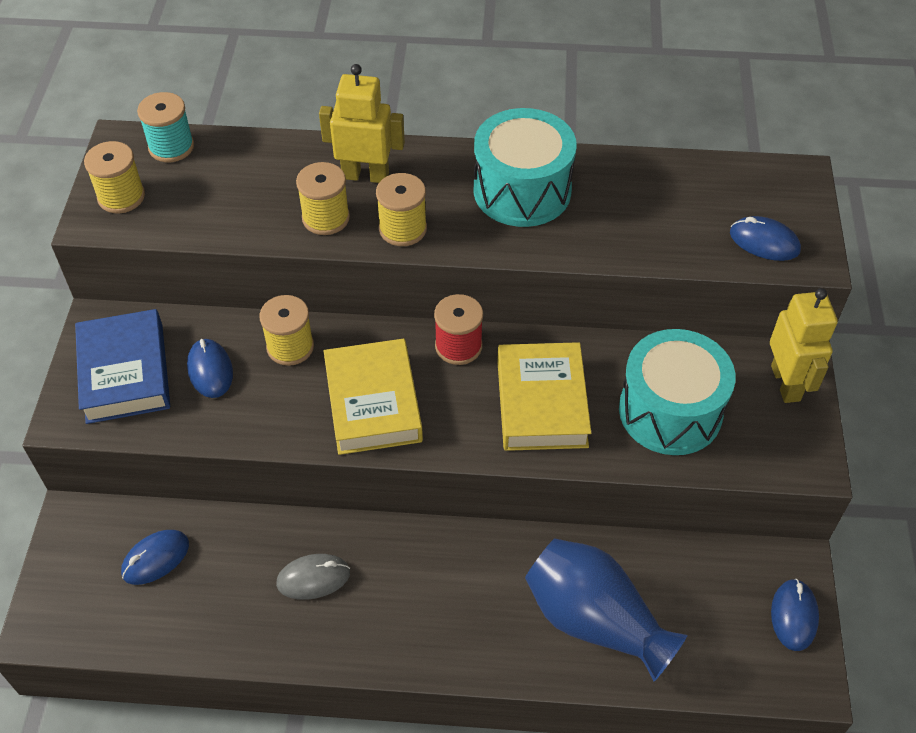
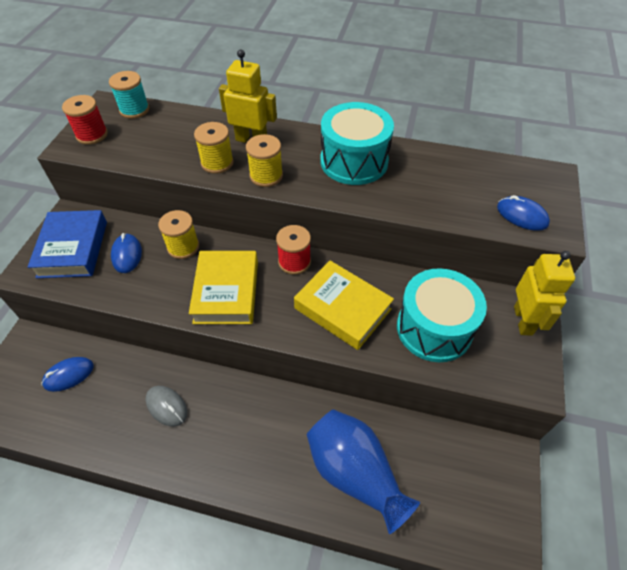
camera: 10 degrees right, 0 degrees up
yellow spool [84,141,145,213] -> red spool [62,95,108,145]
grey mouse [276,554,350,600] -> grey mouse turned 45 degrees clockwise [146,386,187,427]
yellow book [497,342,591,451] -> yellow book turned 60 degrees counterclockwise [294,261,394,350]
blue mouse [771,579,819,651] -> none

